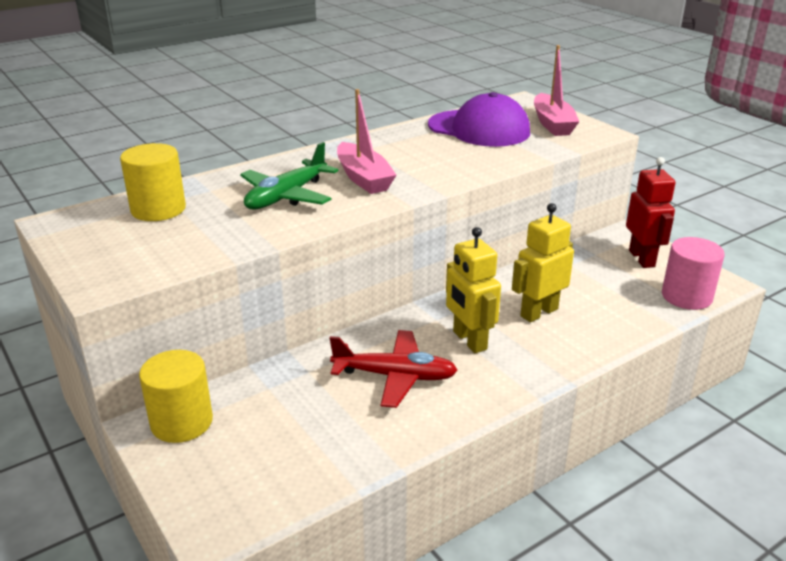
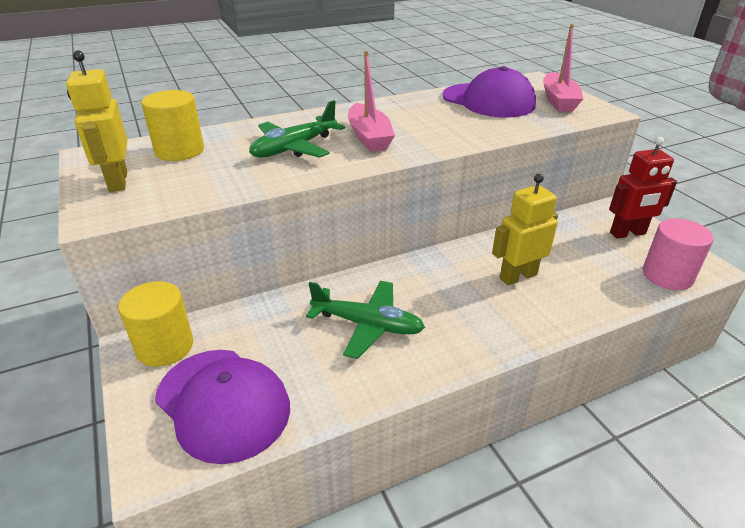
camera: 10 degrees right, 5 degrees up
red plane [330,330,458,408] -> green plane [306,281,425,359]
yellow robot [446,227,501,353] -> yellow robot moved to [66,50,127,192]
red robot [626,157,675,268] -> red robot turned 75 degrees clockwise [609,137,677,239]
none -> purple cap [155,350,290,464]

